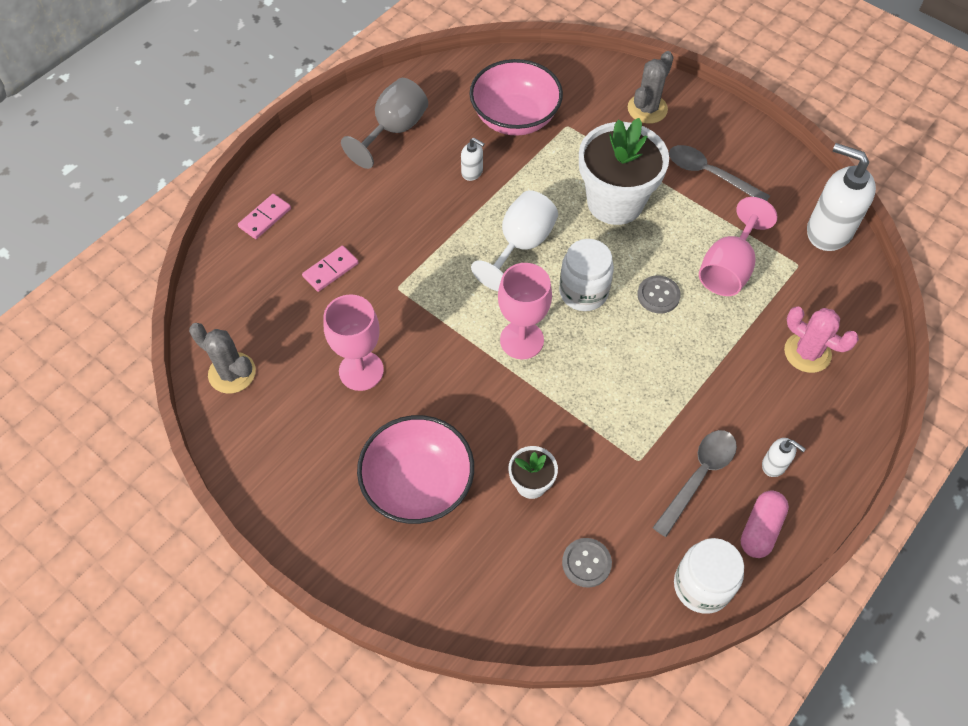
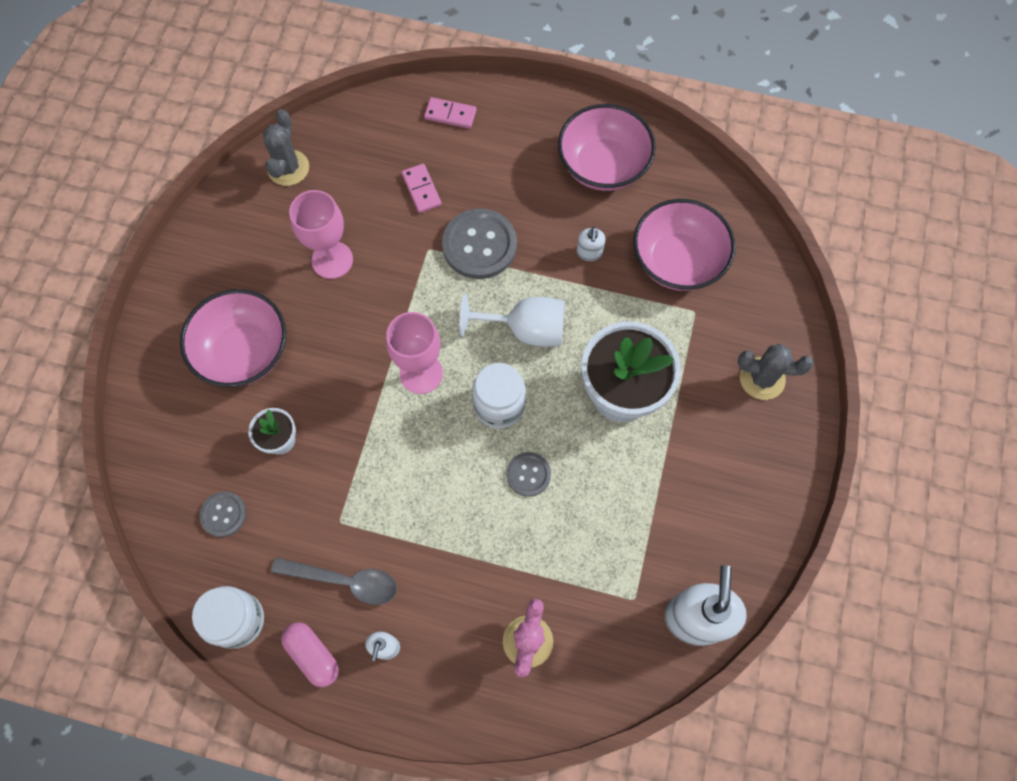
camera: 65 degrees right, 10 degrees up
pink domino [302,246,359,292] -> pink domino turned 45 degrees clockwise [402,164,442,213]
grey goblet [341,78,428,169] -> pink bowl [558,104,656,191]
grey spoon [669,145,770,201] -> none
pink goblet [699,197,777,296] -> none
pink capsule [741,490,789,558] -> pink capsule turned 45 degrees clockwise [281,622,339,687]
none -> grey button [442,208,517,279]

